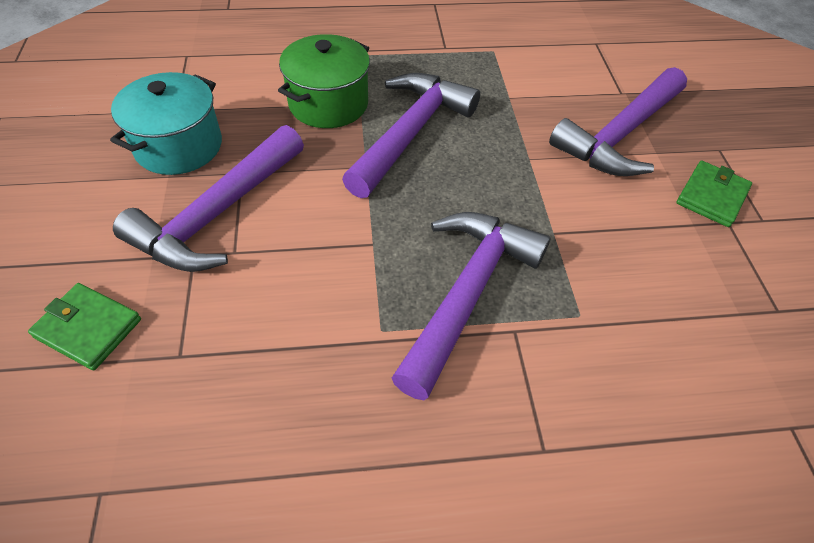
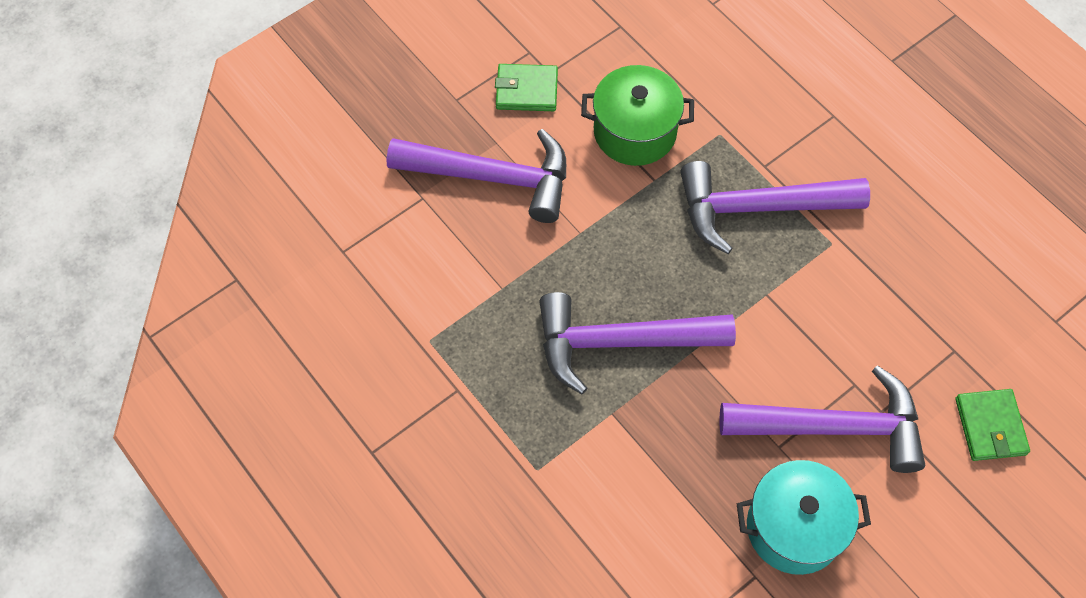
camera: 120 degrees left, 10 degrees up
green pot [278,34,370,128] -> green pot moved to [581,65,694,166]

